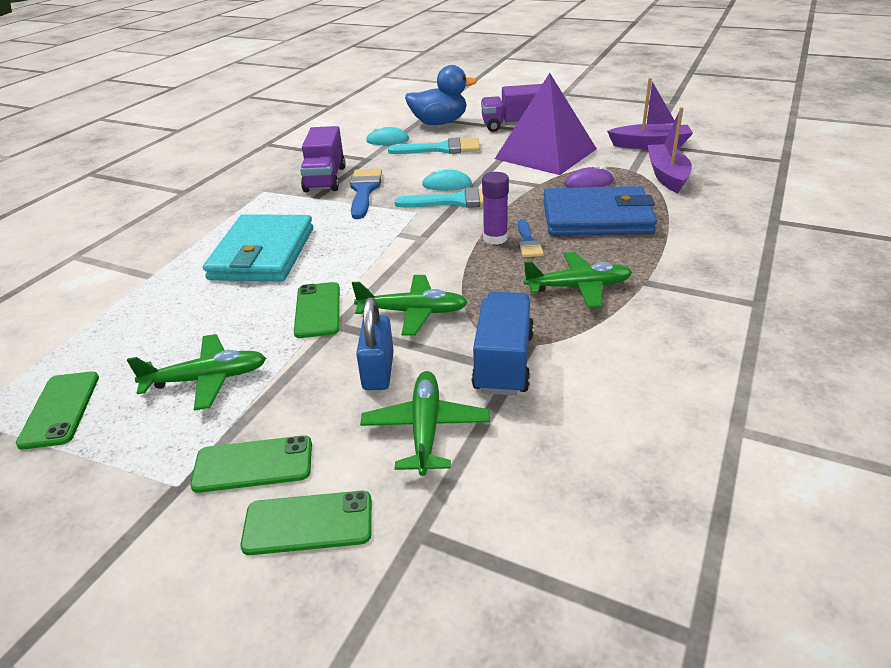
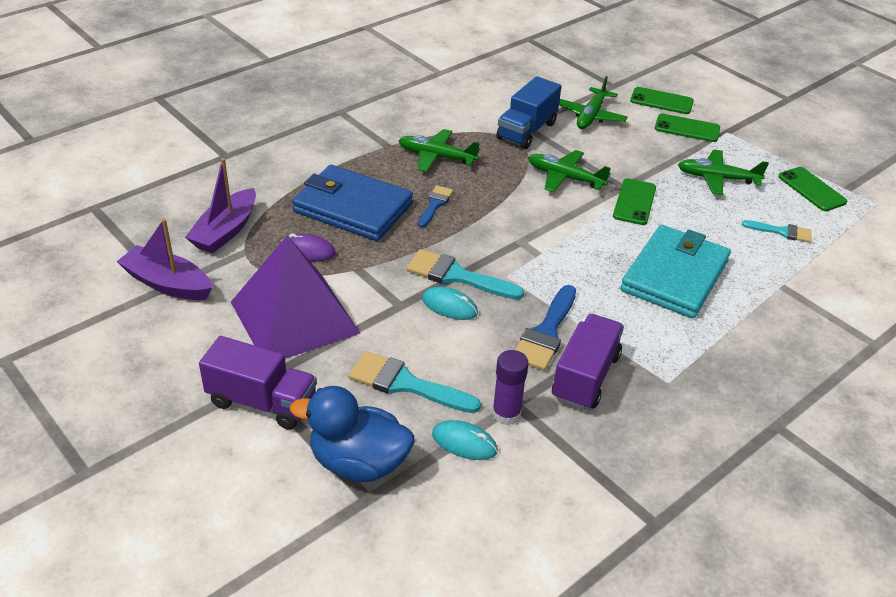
camera: 160 degrees left, 5 degrees up
green phone [16,371,99,450] -> green phone turned 45 degrees counterclockwise [778,167,847,211]
blue padlock [356,297,394,390] -> none
purple glue stick [482,172,509,245] -> purple glue stick moved to [492,350,529,425]
none -> turquoise brush [742,220,811,243]

